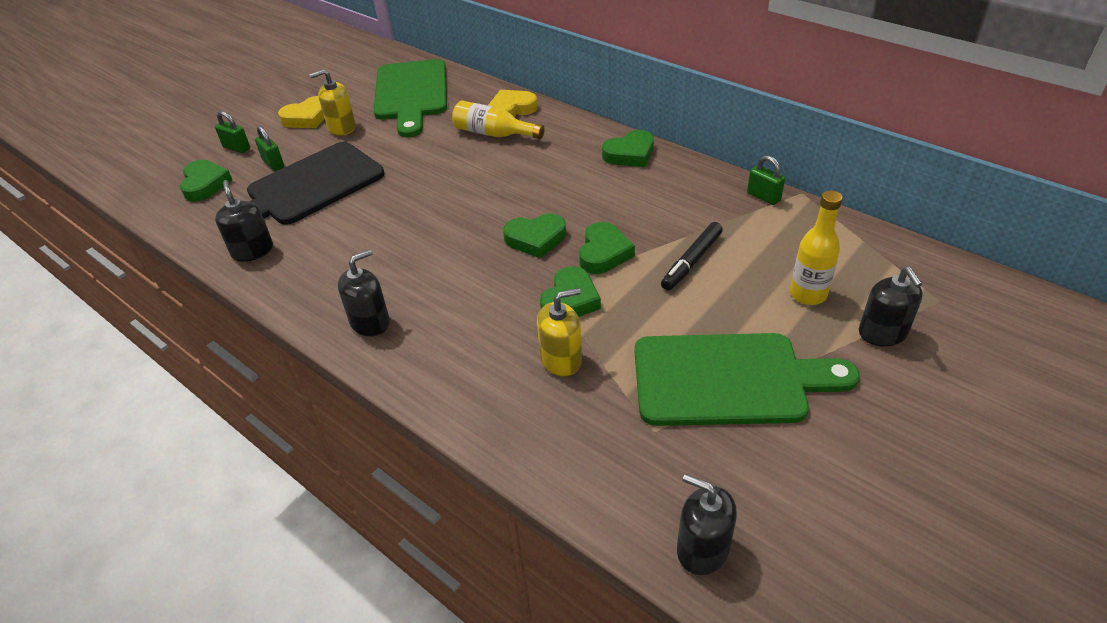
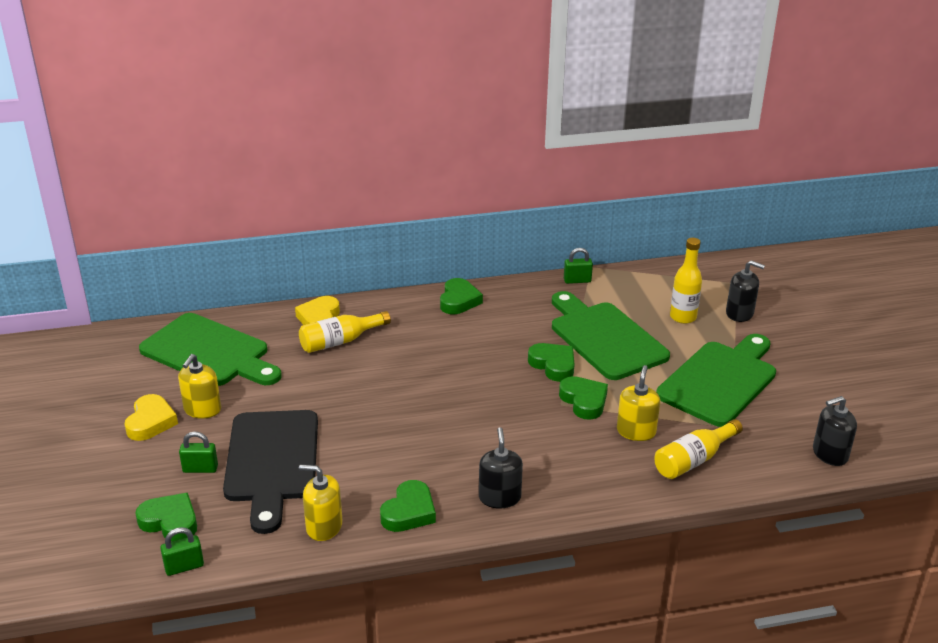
camera: 55 degrees left, 10 degrees down
green padlock [215,111,250,153] -> green padlock moved to [160,527,204,576]
black soap dispenser [215,180,273,262] -> yellow soap dispenser [299,465,342,541]
green heart [503,213,566,258] -> green heart moved to [380,480,436,532]
black marker [661,222,723,290] -> green cutting board [552,291,670,380]
none -> yellow bottle [655,419,743,479]

